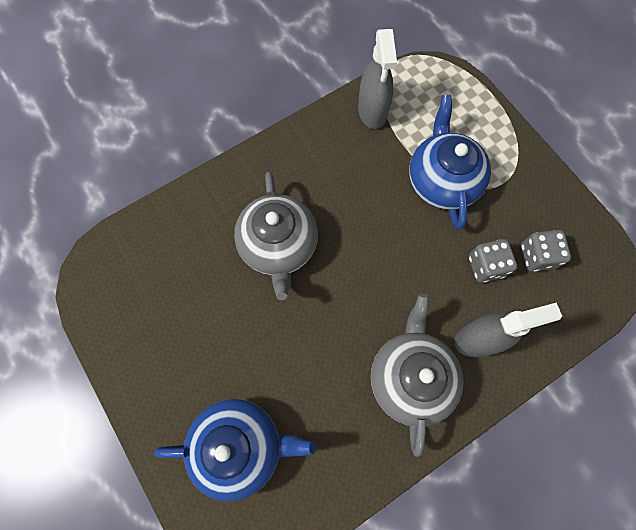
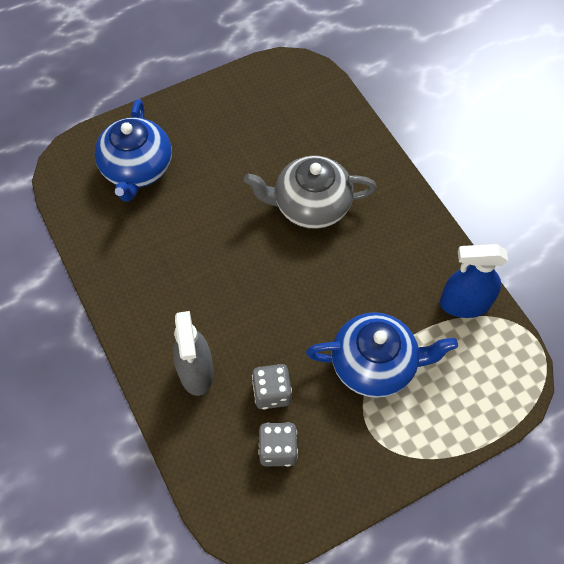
camera: 95 degrees right, 10 degrees down
grey spray bottle [358,29,397,129] -> blue spray bottle [440,244,508,318]
grey teapot [371,293,464,457] -> none

